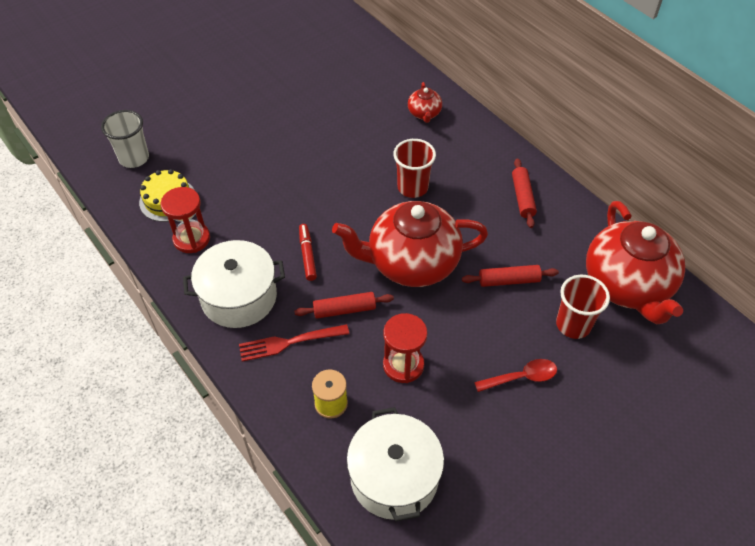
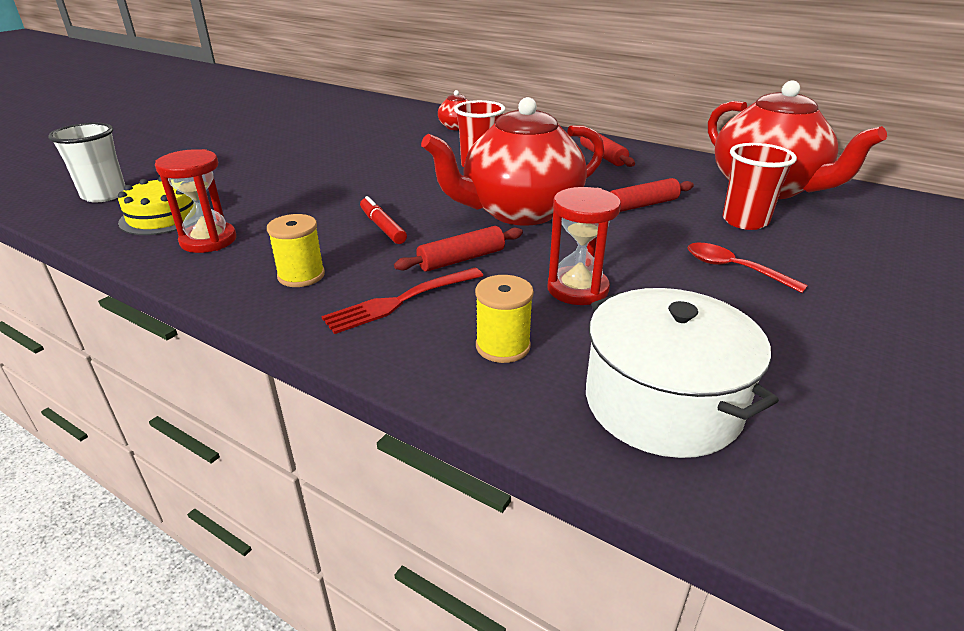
camera: 20 degrees left, 20 degrees down
white pot [183,240,285,328] -> yellow spool [267,214,325,287]
red spoon [474,359,557,392] -> red spoon turned 105 degrees counterclockwise [687,243,808,293]

